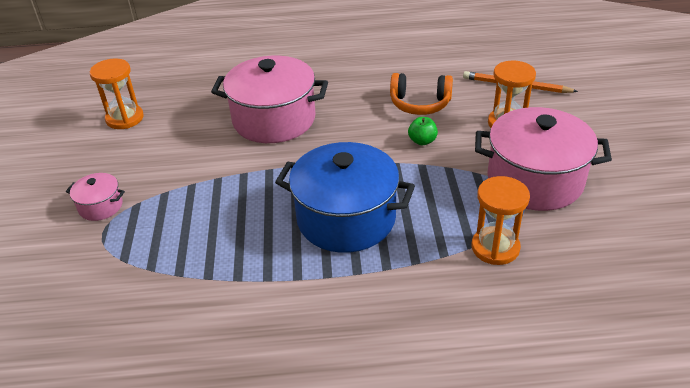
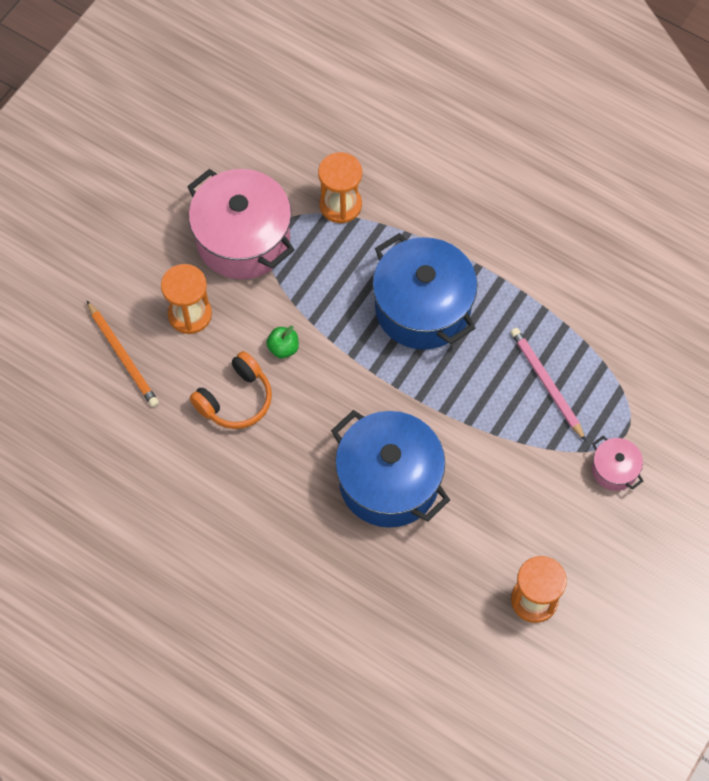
camera: 145 degrees left, 25 degrees up
pink pot [211,56,328,143] -> blue pot [331,410,450,528]
orange headphones [390,73,453,115] -> orange headphones turned 90 degrees clockwise [190,351,272,429]
none -> pink pencil [511,328,586,441]

